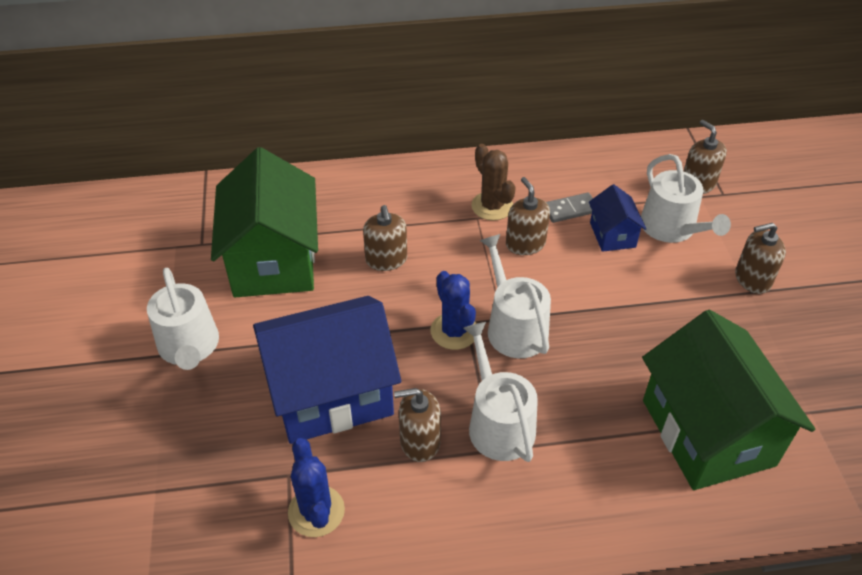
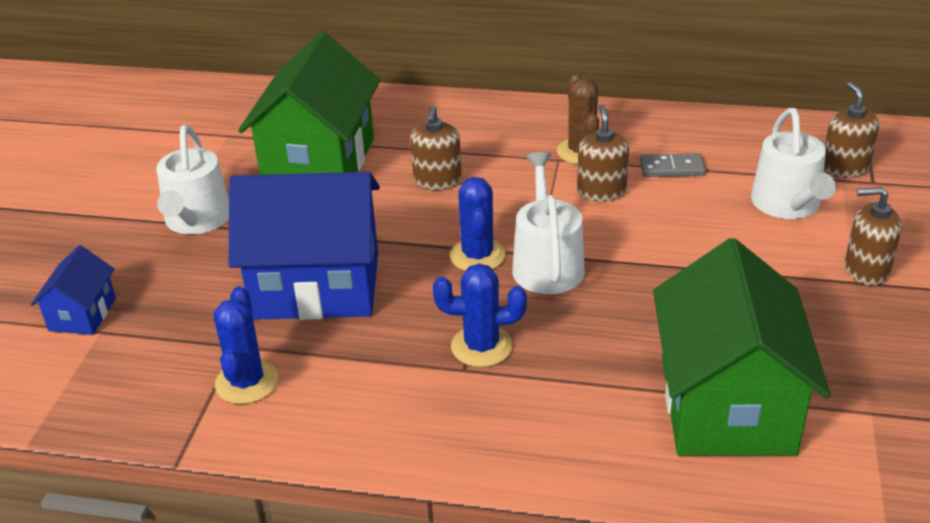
camera: 20 degrees right, 10 degrees down
brown soap dispenser [394,388,441,462] -> none
white watering can [463,322,538,462] -> blue cactus [433,264,527,367]
blue house [589,184,646,252] -> blue house moved to [31,245,116,335]

